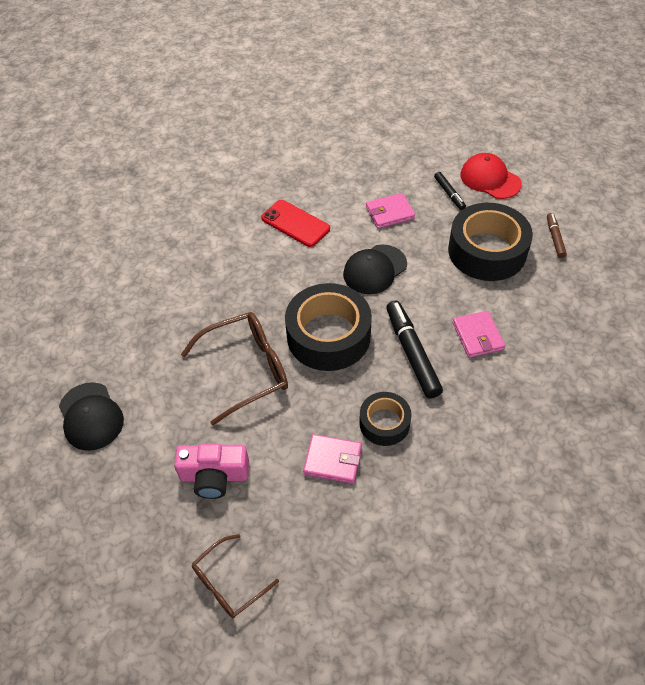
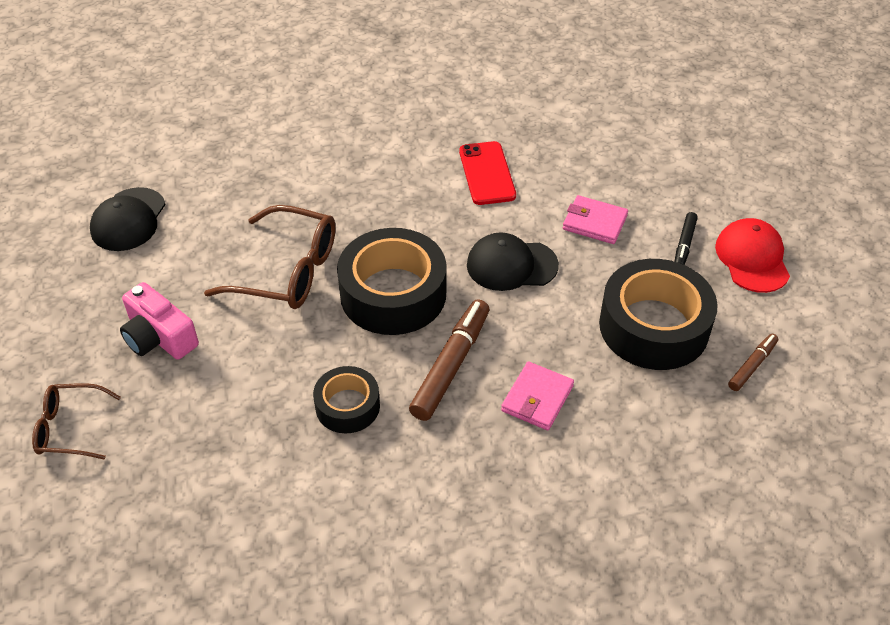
camera: 40 degrees right, 5 degrees down
pink wallet [303,434,362,484] -> none
black marker [386,300,443,399] -> brown marker [409,299,489,421]

